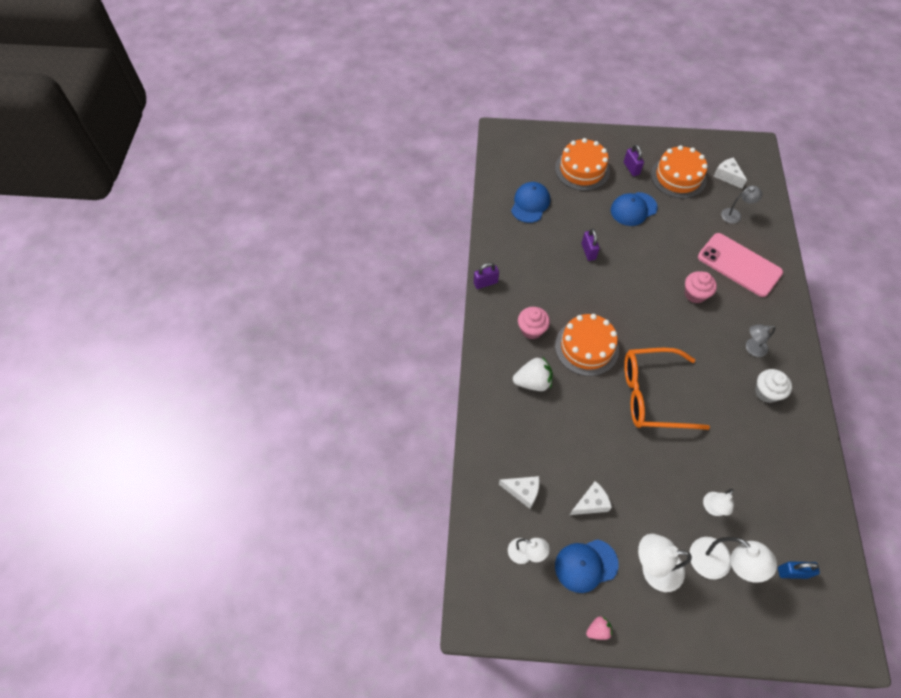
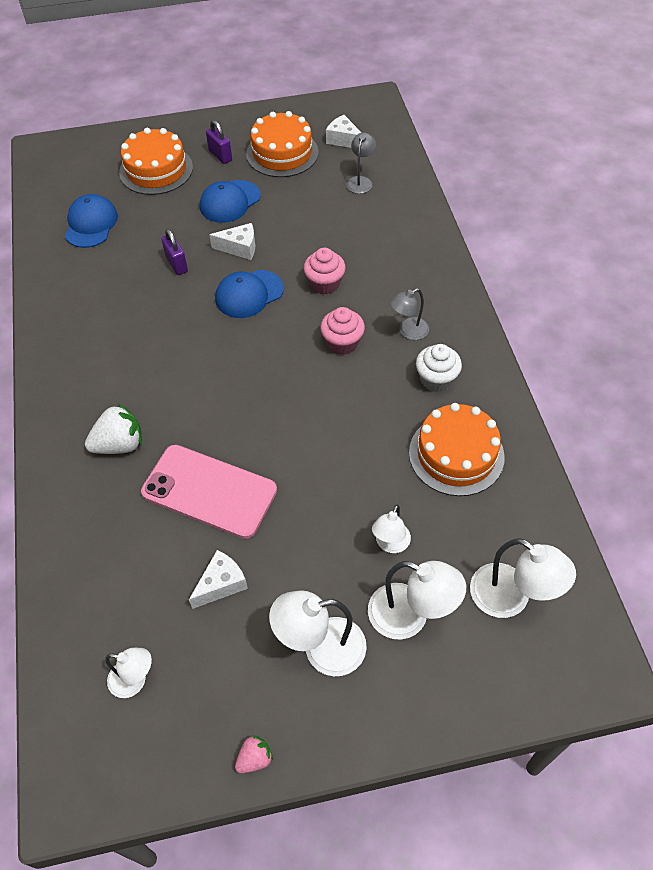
camera: 15 degrees left, 5 degrees down
purple padlock [474,263,499,289] -> none
white cheese [499,476,540,509] -> white cheese moved to [209,223,255,260]
pink cupcake [518,307,550,339] -> pink cupcake moved to [320,307,365,355]
orange cake [555,314,619,376] -> orange cake moved to [409,403,504,496]
blue cap [555,539,618,593] -> blue cap moved to [215,270,284,318]
orange glasses [624,348,710,430] -> none
pink phone [698,233,783,297] -> pink phone moved to [141,445,277,539]
grey lamp [721,186,763,224] -> grey lamp turned 45 degrees counterclockwise [347,133,376,194]
blue padlock [778,561,820,579] -> white lamp [470,538,576,618]

